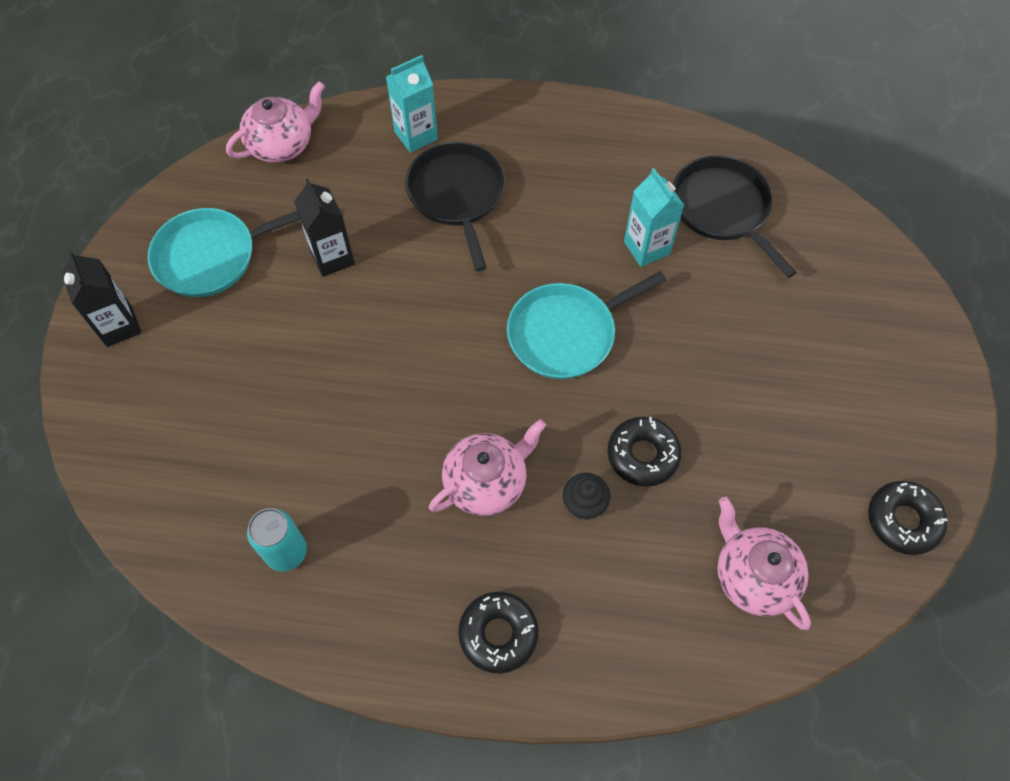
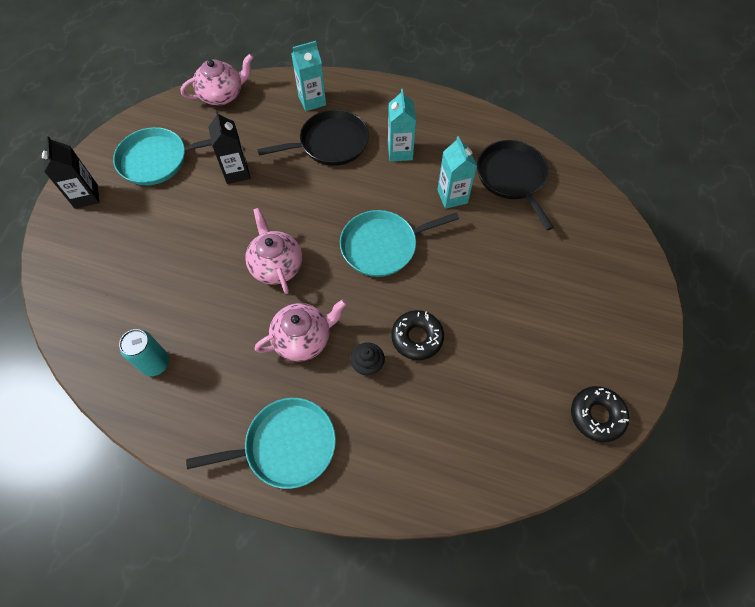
camera: 10 degrees right, 0 degrees up
black pan [405,142,505,271] -> black pan turned 75 degrees clockwise [257,109,369,166]
black donut [458,592,538,673] -> turquoise pan [186,398,336,489]
pink teapot [717,497,811,630] -> pink teapot moved to [245,208,302,294]
none -> turquoise carton [388,89,416,162]

